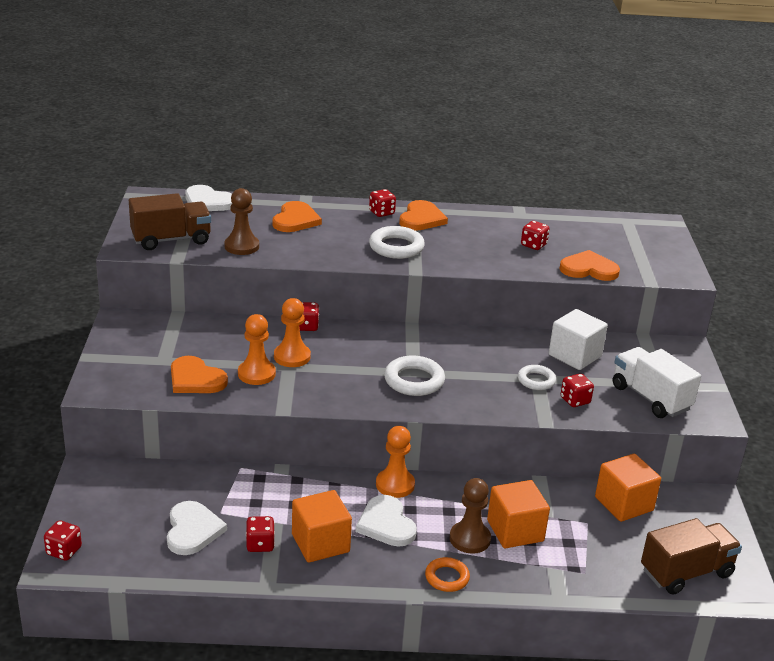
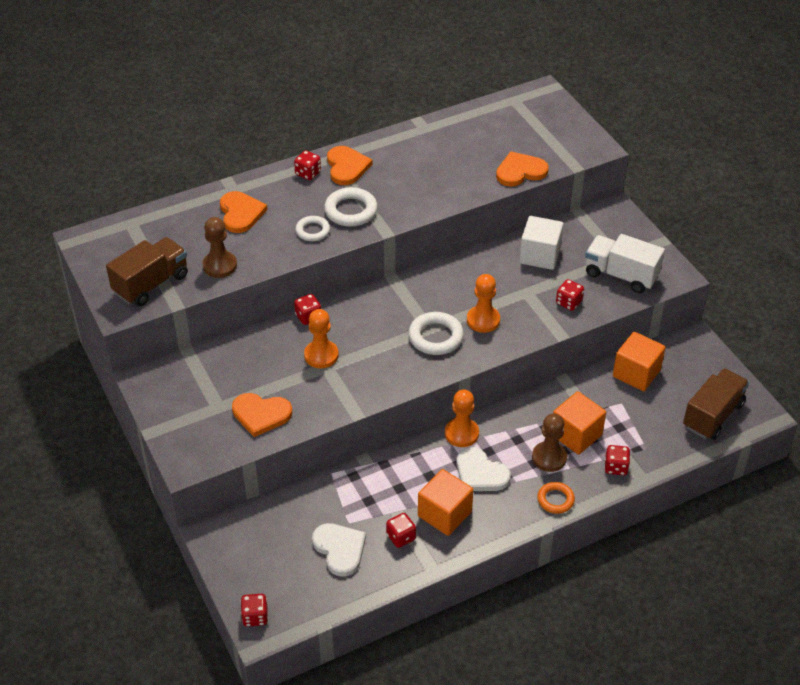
camera: 25 degrees left, 15 degrees up
white heart [185,185,232,211] -> none
orange pawn [238,314,276,385] -> orange pawn moved to [467,274,500,333]
white ring [518,365,556,390] -> white ring moved to [295,216,330,241]
red dice [521,221,550,250] -> red dice moved to [605,445,630,475]

